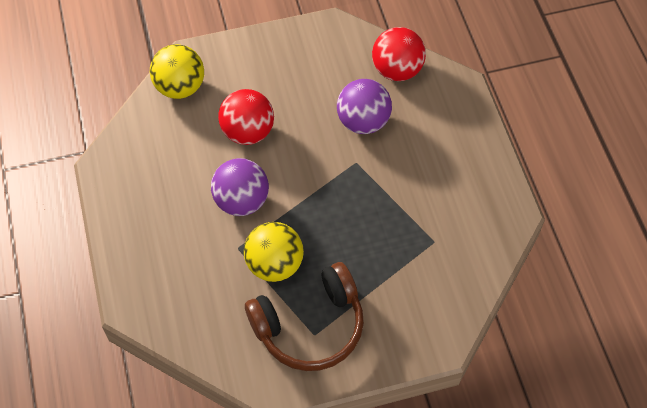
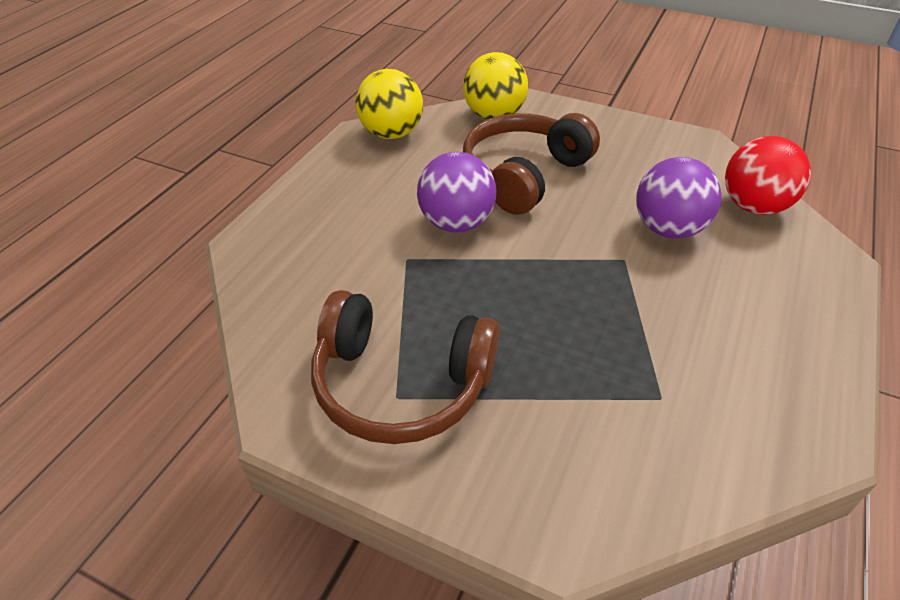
camera: 40 degrees right, 15 degrees down
red ball [218,89,274,145] -> brown headphones [463,113,600,215]
yellow ball [244,222,304,282] -> yellow ball moved to [355,69,423,139]

